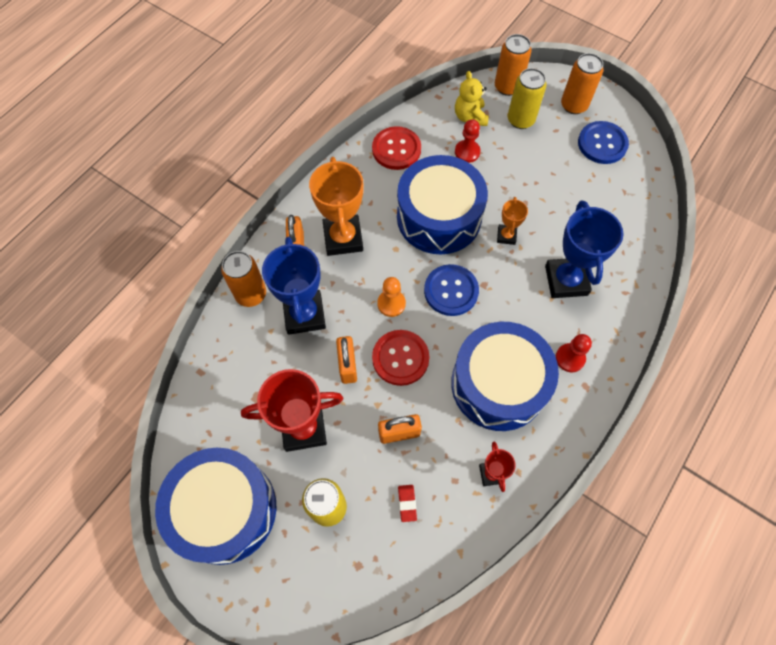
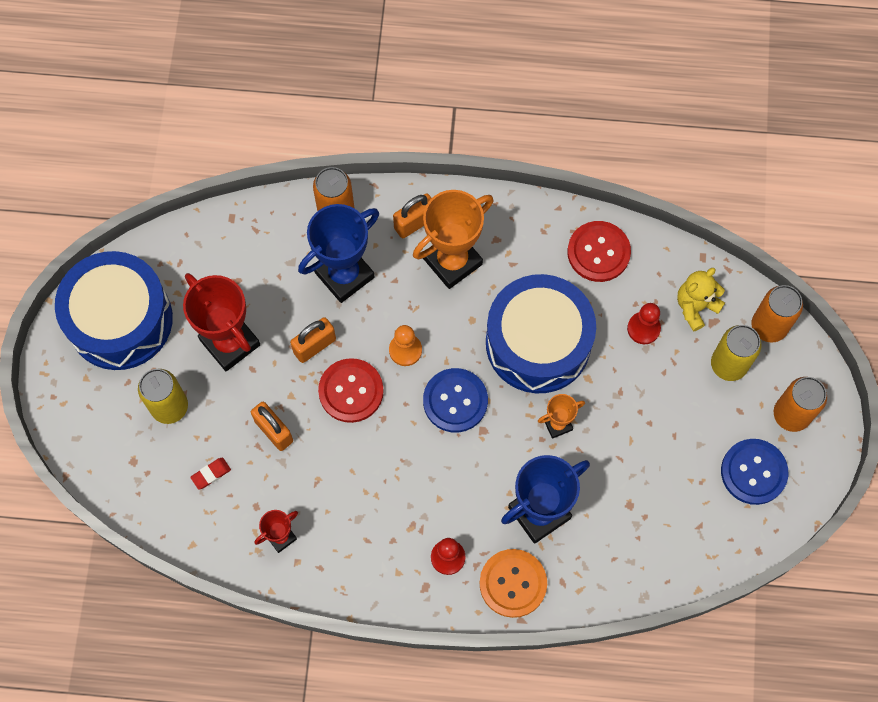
camera: 60 degrees right, 5 degrees up
blue drum [451,322,559,431] -> none
none -> orange button [480,549,547,618]

